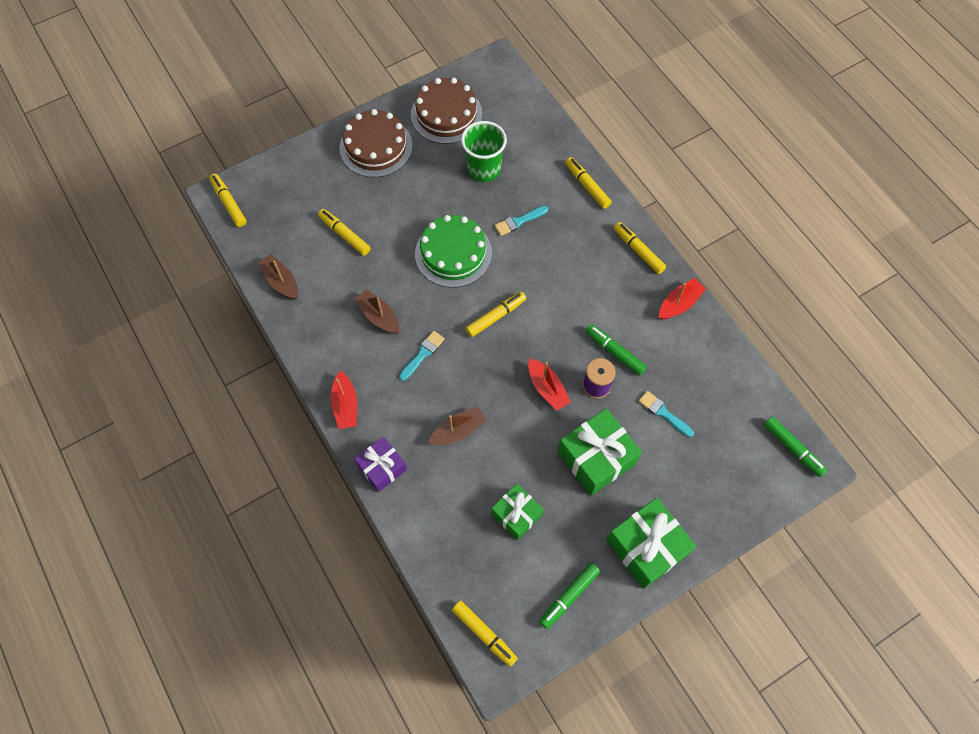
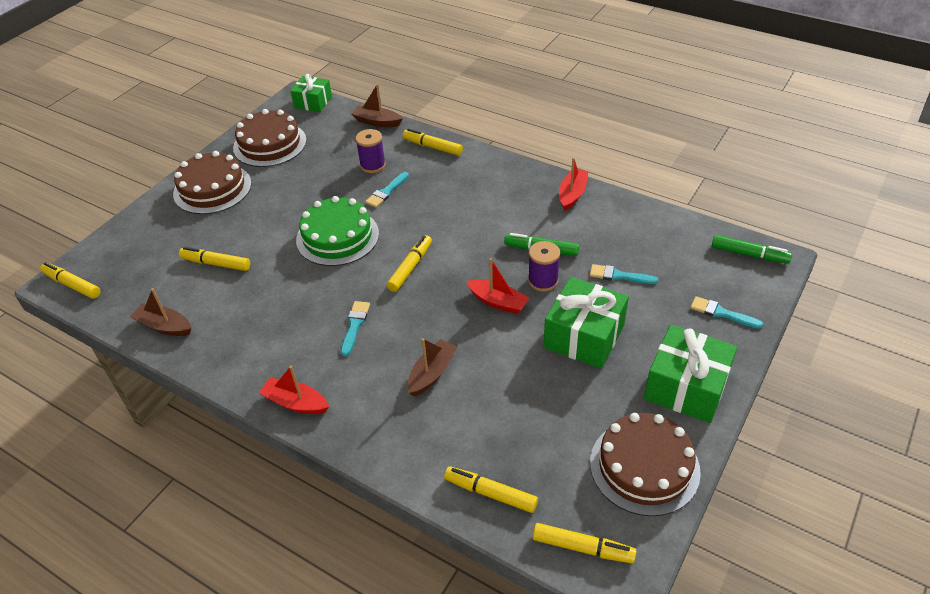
camera: 25 degrees left, 20 degrees down
red boat [331,371,357,429] -> red boat turned 150 degrees clockwise [259,366,329,414]
brown boat [354,289,399,334] -> brown boat moved to [351,84,403,127]
purple gift [354,437,407,492] -> none
green cup [461,121,507,182] -> none
green gift [491,484,544,540] -> green gift moved to [290,74,332,112]
green marker [539,563,600,629] -> brown cake [590,413,701,516]
yellow marker [614,222,666,274] -> yellow marker moved to [444,466,538,513]
none -> purple spool [355,129,386,173]
none -> turquoise brush [690,296,763,329]

